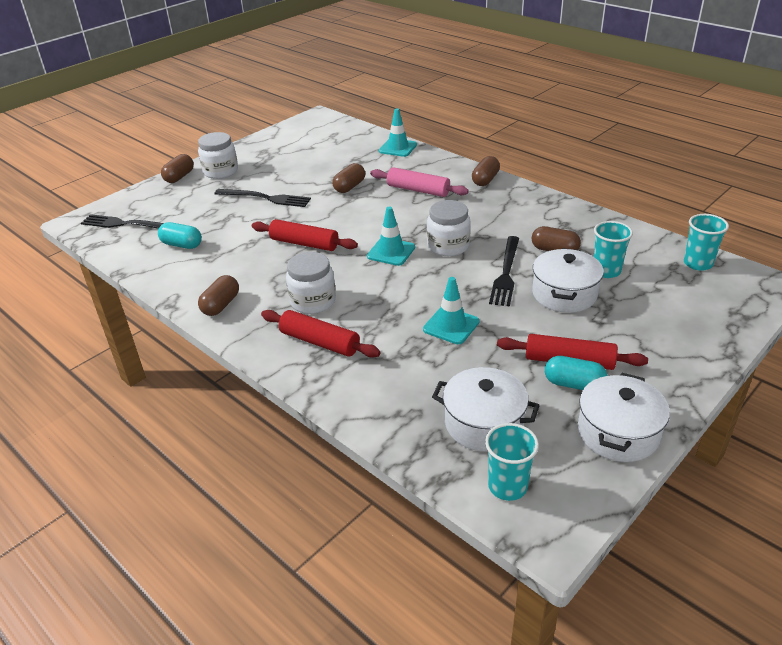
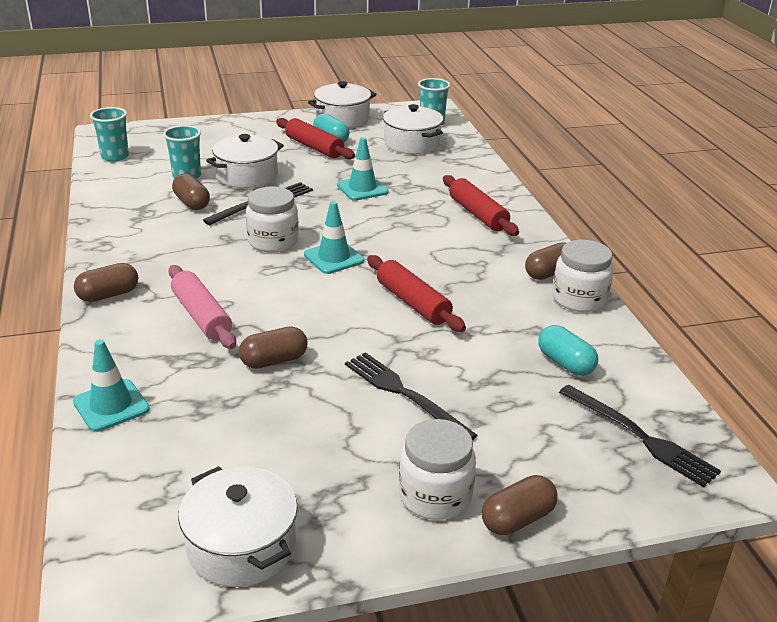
camera: 150 degrees left, 5 degrees down
white jar [286,252,336,314] -> white jar moved to [552,240,613,312]
none -> white pot [178,466,298,587]

